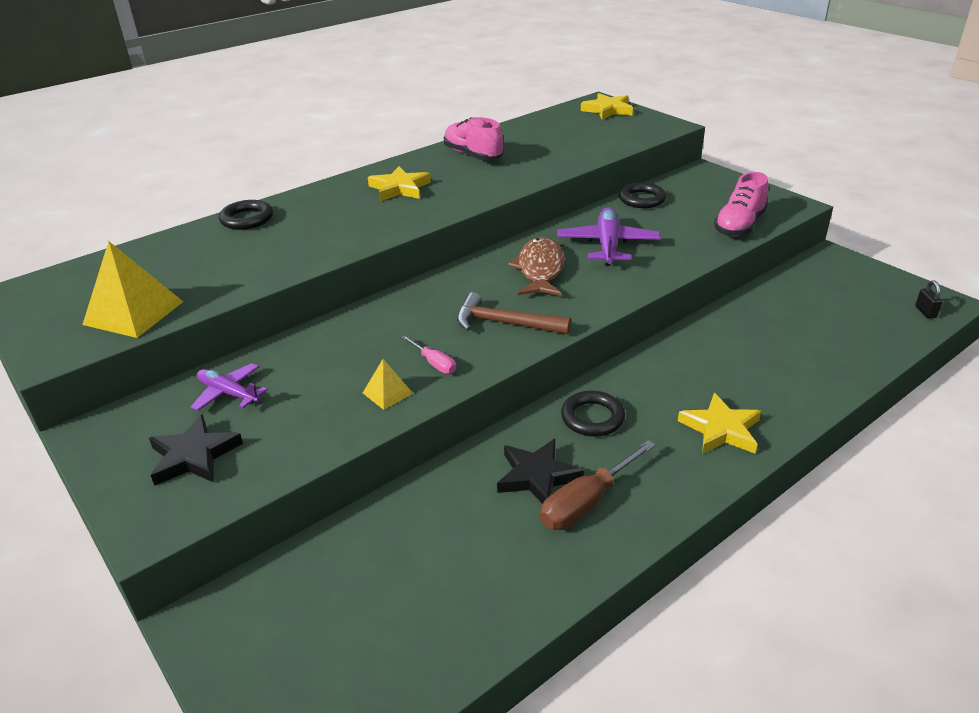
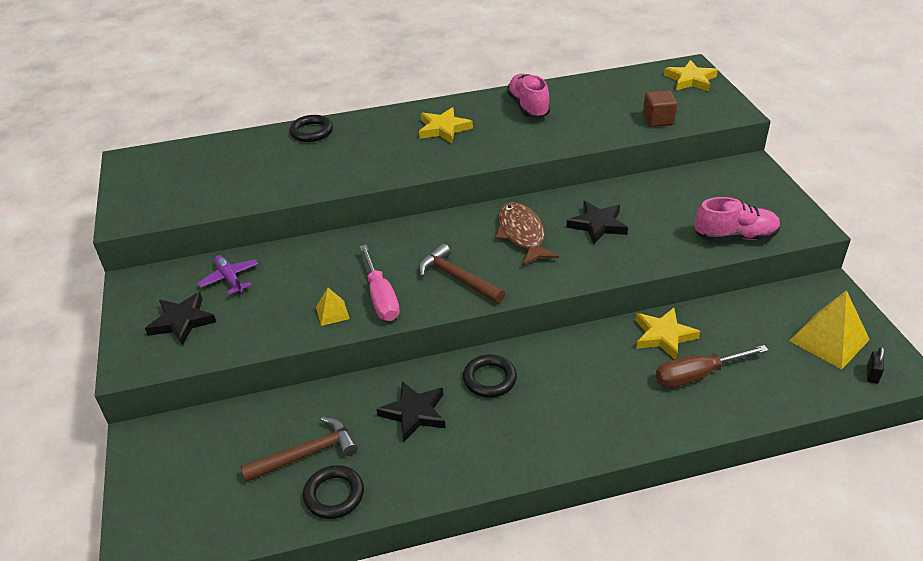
camera: 25 degrees right, 5 degrees up
yellow pyramid [82,241,183,338] -> yellow pyramid moved to [789,290,870,370]
pink screwdriver [401,335,456,374] -> pink screwdriver [360,245,400,321], size x1.78
brown fish [507,237,565,296] -> brown fish turned 45 degrees counterclockwise [496,202,559,266]
brown screwdriver [540,440,656,530] -> brown screwdriver moved to [656,345,769,388]
purple plane [557,207,661,266] -> black star [566,201,628,244]
black ring [619,182,666,208] -> black ring moved to [303,465,364,519]
yellow star [678,393,761,454] -> yellow star moved to [635,308,700,359]
pink shoe [714,172,768,237] -> pink shoe turned 150 degrees counterclockwise [695,197,781,241]
none -> brown hammer [240,417,358,482]
none -> brown cube [643,90,677,127]

